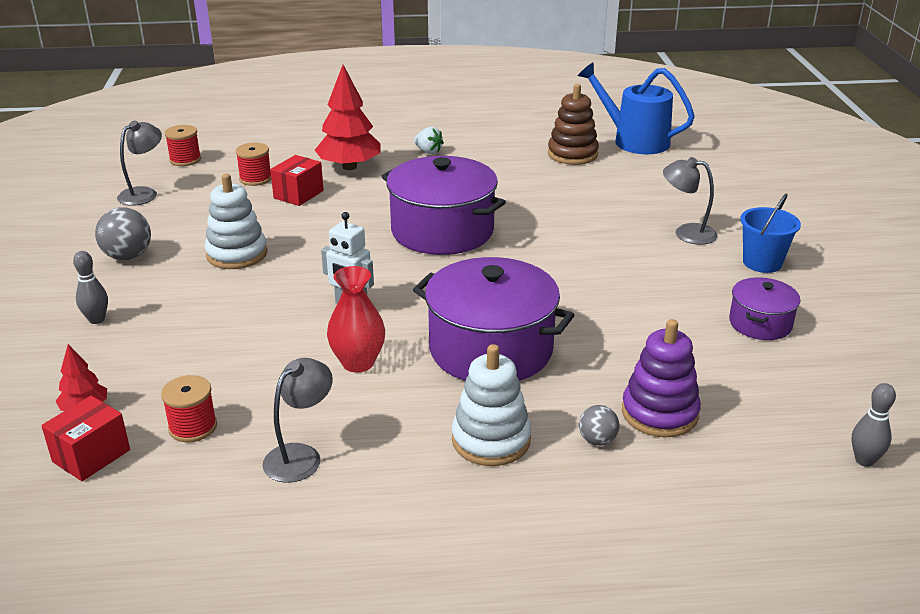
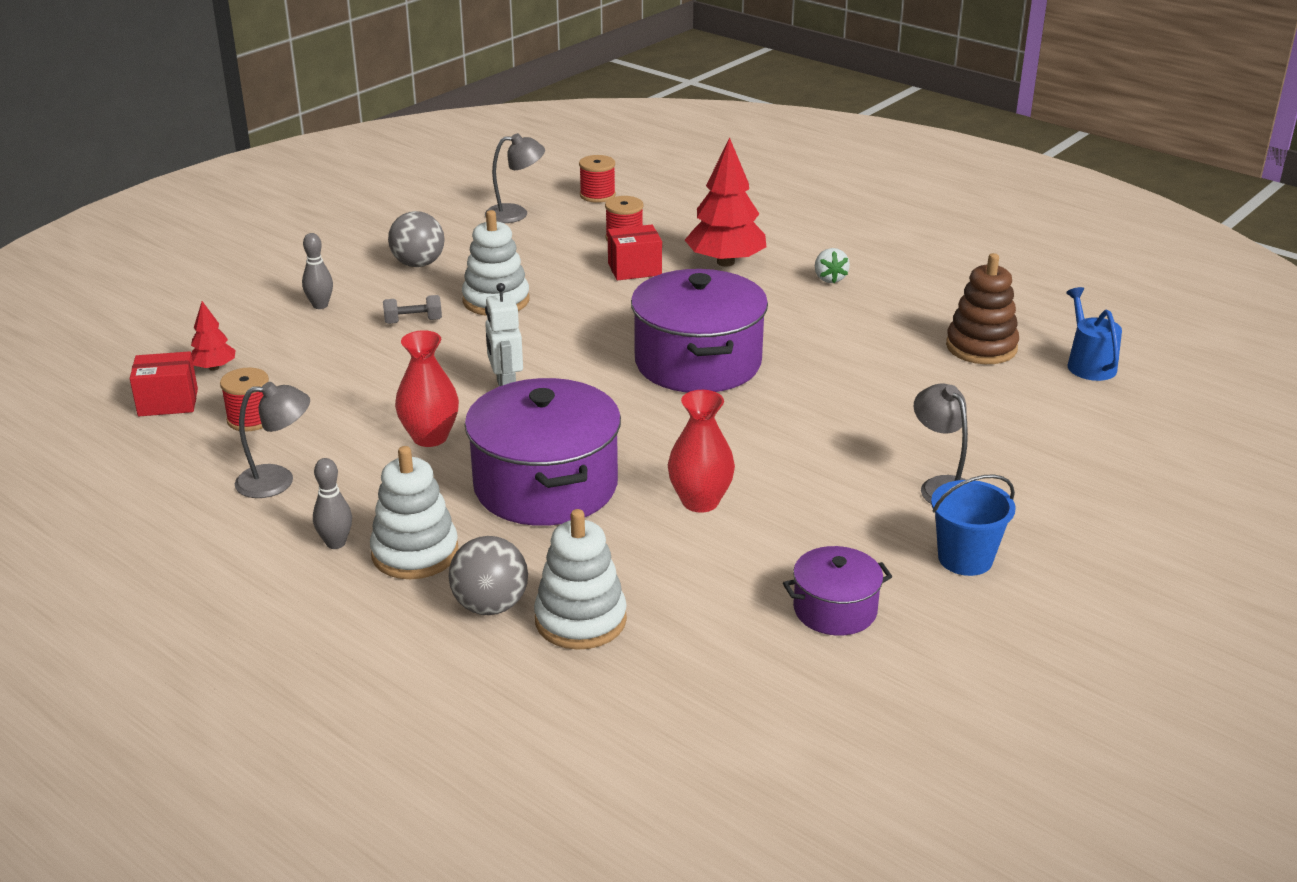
camera: 45 degrees right, 0 degrees up
blue watering can [578,62,695,154] -> blue watering can [1066,287,1122,381], size x0.60
grey ball [579,405,619,445] -> grey ball [449,536,528,615], size x1.71
purple stacking toy [622,319,701,437] -> white stacking toy [534,509,627,650]
grey bowling pin [852,383,896,467] -> grey bowling pin moved to [313,458,352,549]
none -> grey dumbbell [383,295,442,324]
none -> red vase [668,390,735,513]

